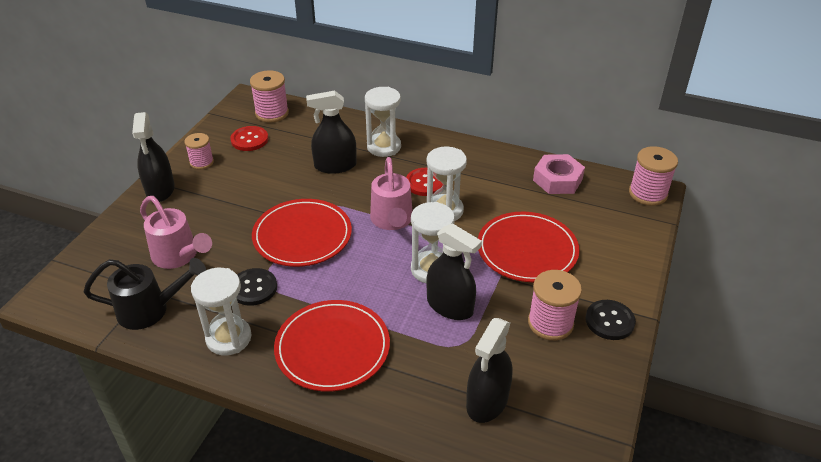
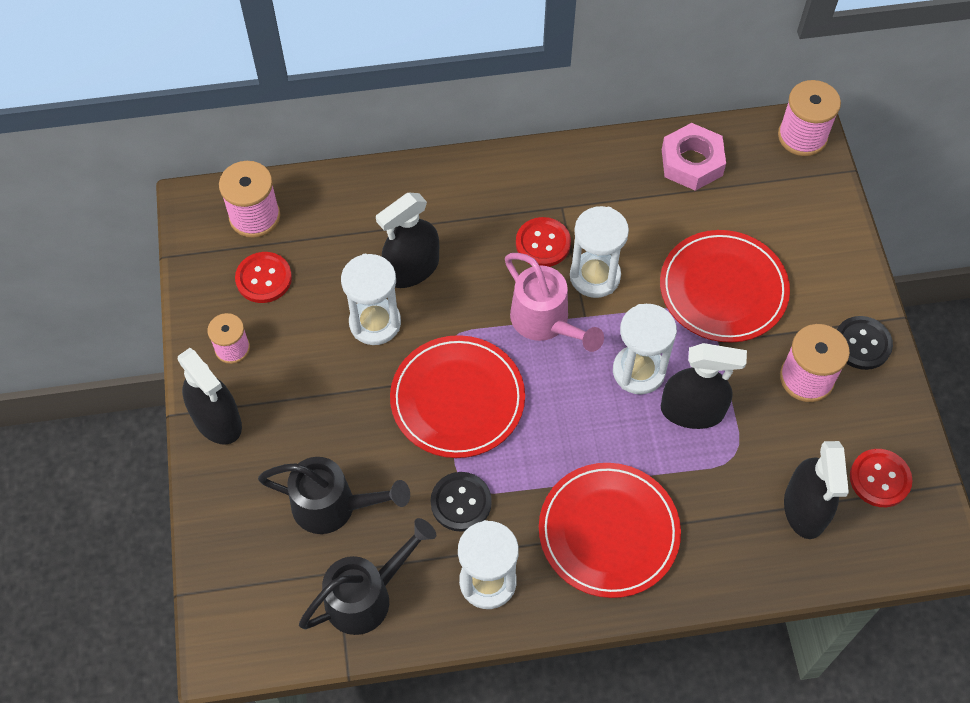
camera: 30 degrees left, 20 degrees up
pink watering can [140,196,212,269] -> black watering can [258,457,410,534]
white hourglass [365,87,401,157] -> white hourglass moved to [341,254,401,345]
none -> red button [850,449,912,507]

